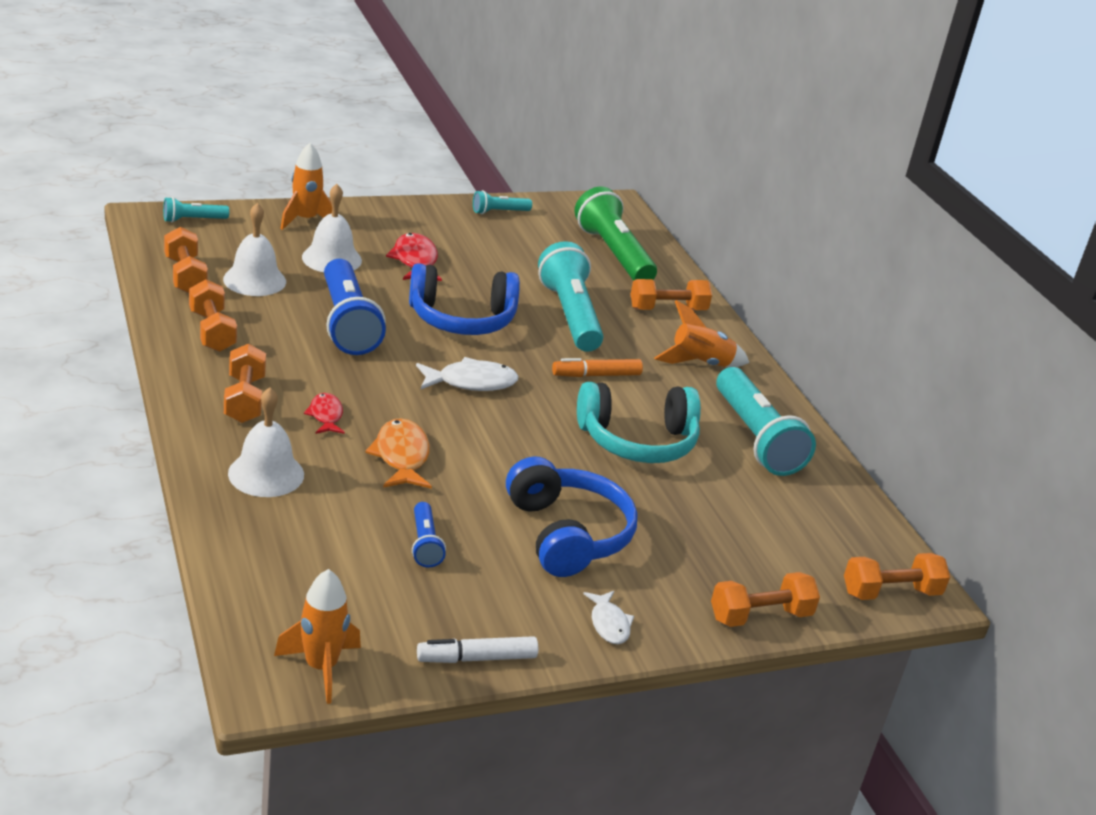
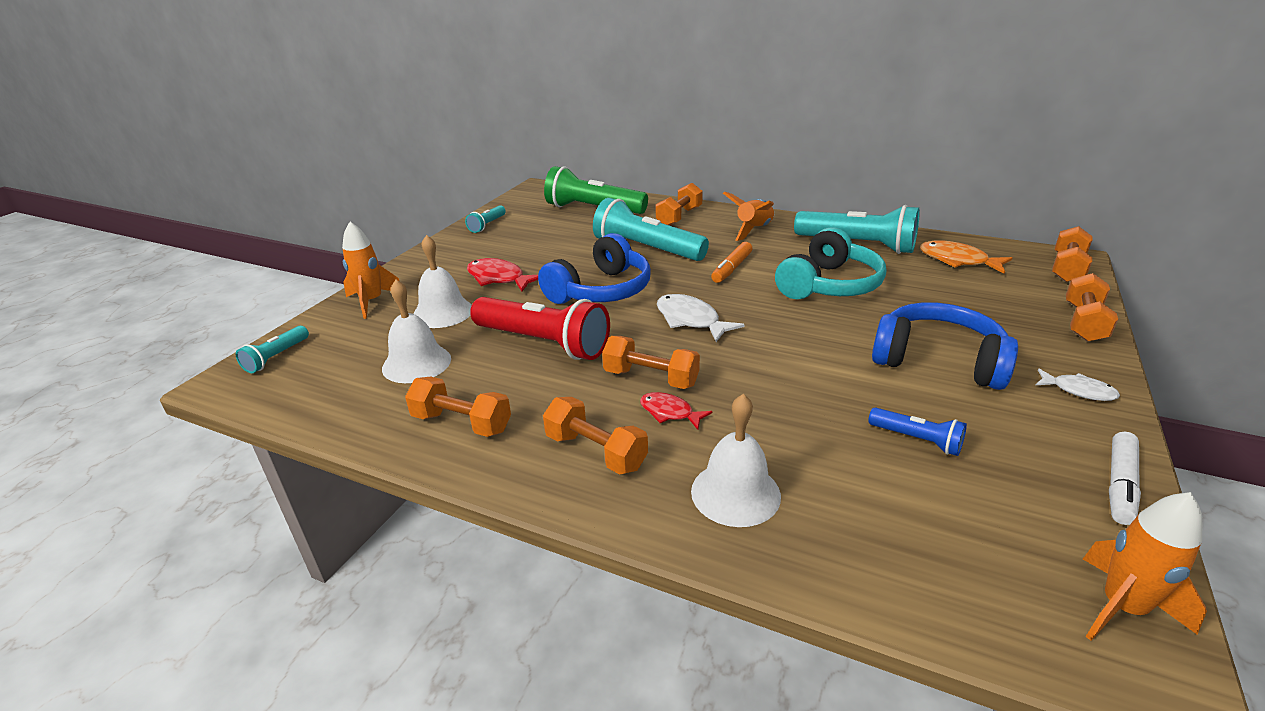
camera: 40 degrees left, 0 degrees up
orange dumbbell [164,227,208,293] -> orange dumbbell moved to [602,336,700,389]
blue flashlight [324,259,386,355] -> red flashlight [470,297,610,360]
orange fish [365,418,432,489] -> orange fish moved to [920,240,1012,274]
white fish [416,357,519,391] -> white fish turned 75 degrees counterclockwise [657,294,745,342]

